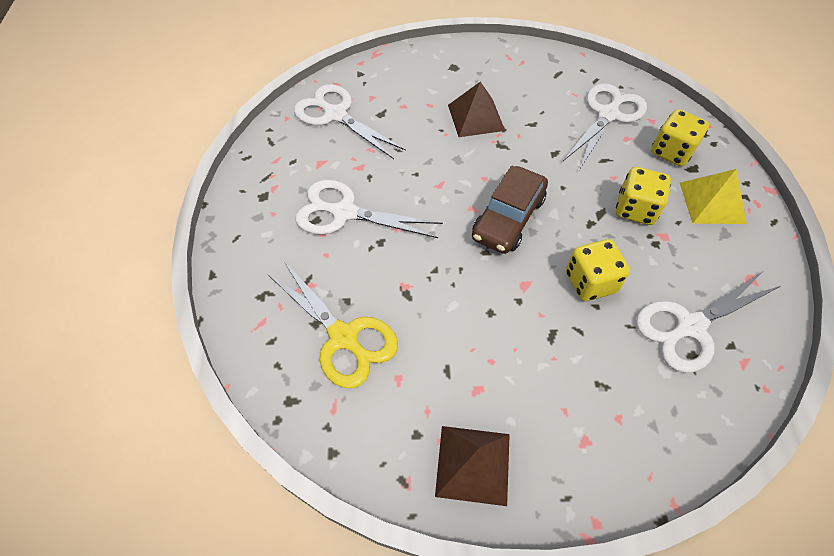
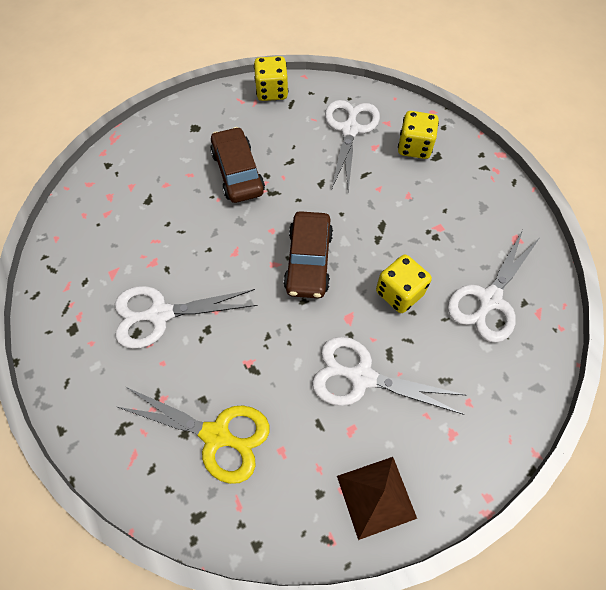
camera: 25 degrees left, 5 degrees up
white scissors [294,84,406,159] -> white scissors moved to [312,337,465,415]
brown pyramid [448,82,505,137] -> brown car [210,127,265,203]
yellow dice [616,167,671,225] -> yellow dice moved to [254,56,288,101]
yellow pyramid [680,169,747,224] -> none

